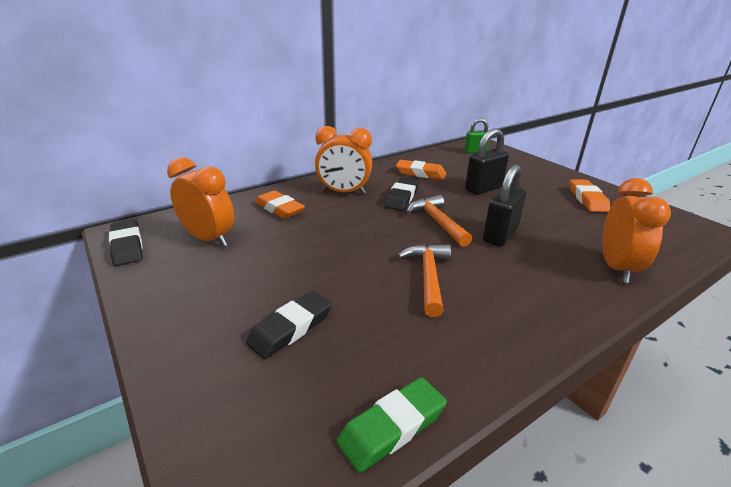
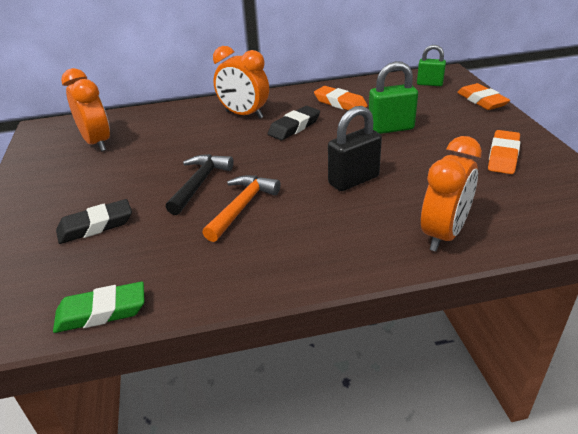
camera: 25 degrees right, 5 degrees up
black eraser [109,219,143,266] -> none
orange eraser [255,190,305,219] -> orange eraser moved to [457,83,510,110]
orange hammer [406,195,472,247] -> none
black padlock [465,129,509,195] -> green padlock [369,61,418,134]
none -> black hammer [166,154,234,215]

